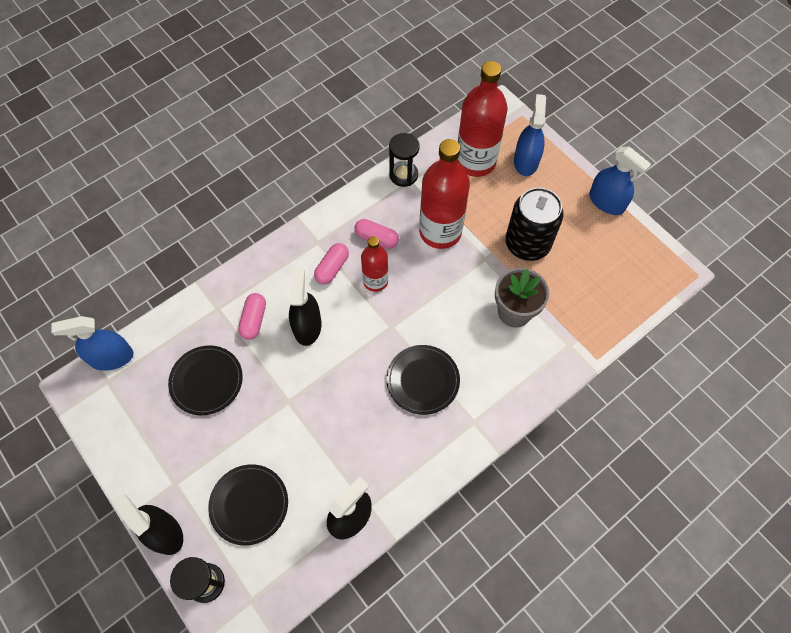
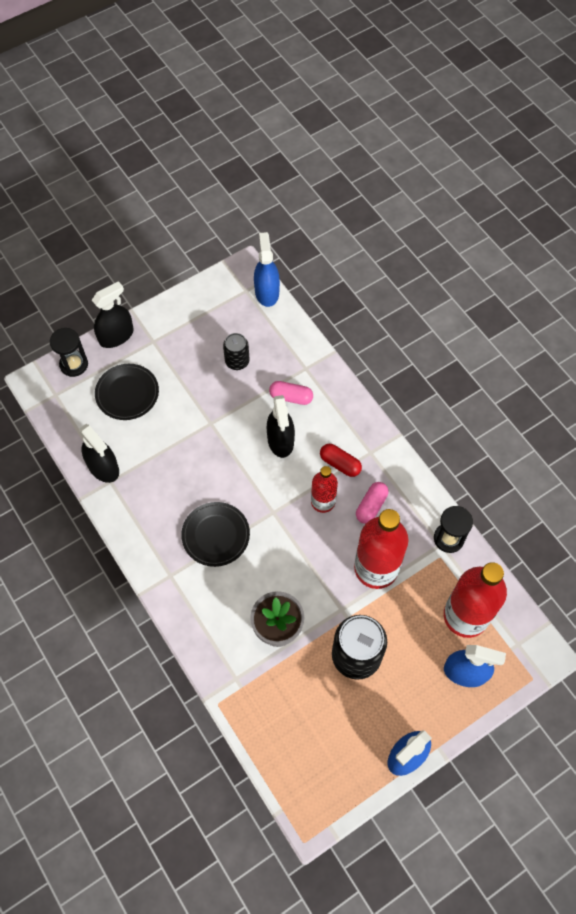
camera: 95 degrees right, 0 degrees up
black plate [168,345,243,415] -> black can [223,333,250,370]
black spray bottle [289,267,322,346] -> black spray bottle turned 75 degrees clockwise [267,395,295,458]
pink capsule [314,243,349,285] -> red capsule [320,444,362,477]

